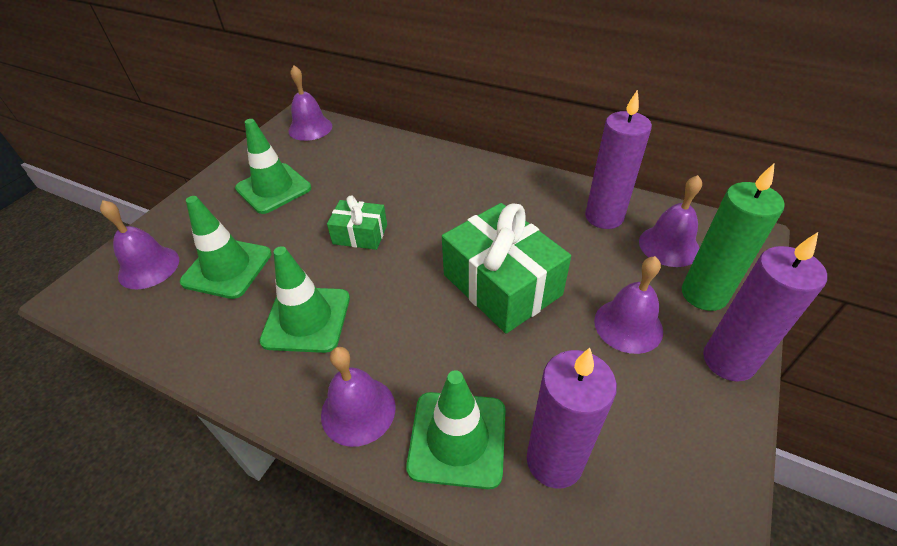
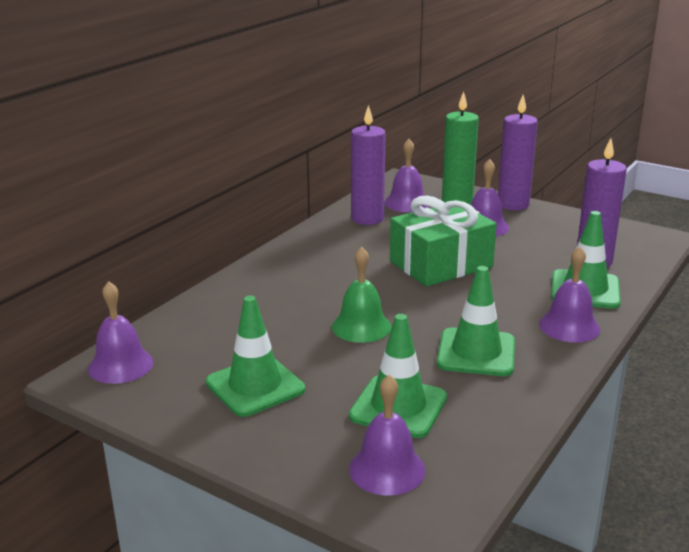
camera: 85 degrees left, 20 degrees down
green gift [327,195,387,250] -> green bell [332,247,391,343]

